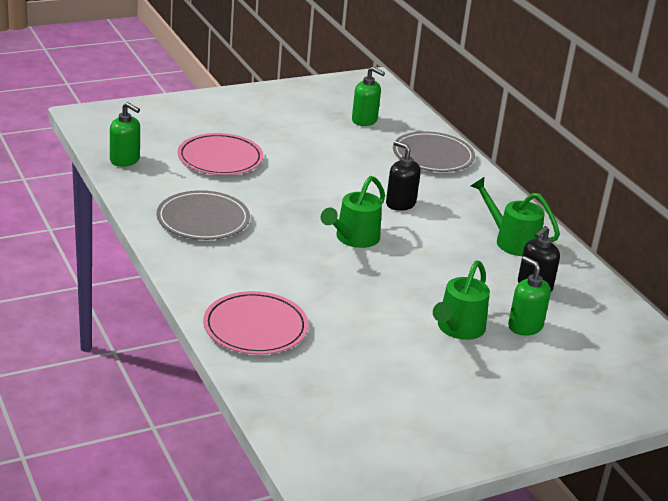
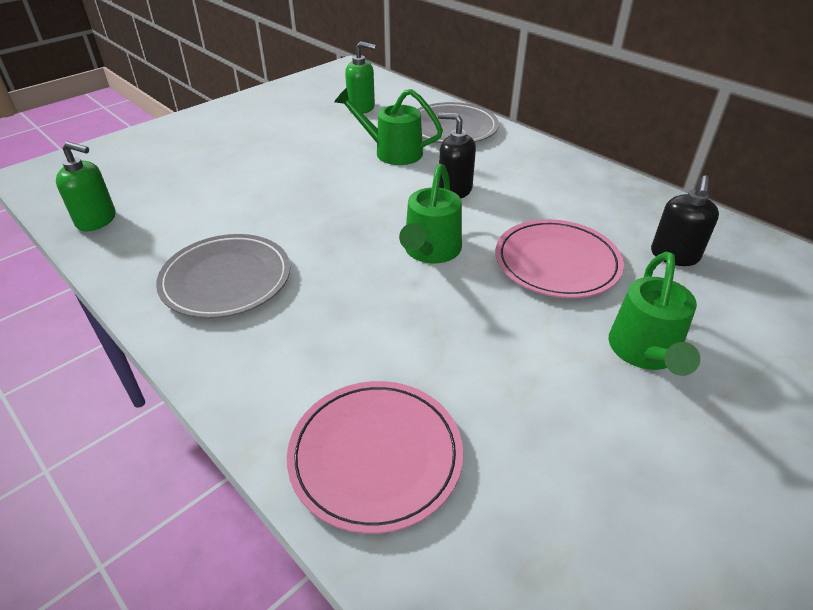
camera: 15 degrees left, 10 degrees up
pink plate [178,133,263,175] -> pink plate moved to [495,219,624,298]
green watering can [471,177,560,256] -> green watering can moved to [334,88,443,165]
green soap dispenser [508,256,551,336] -> none

